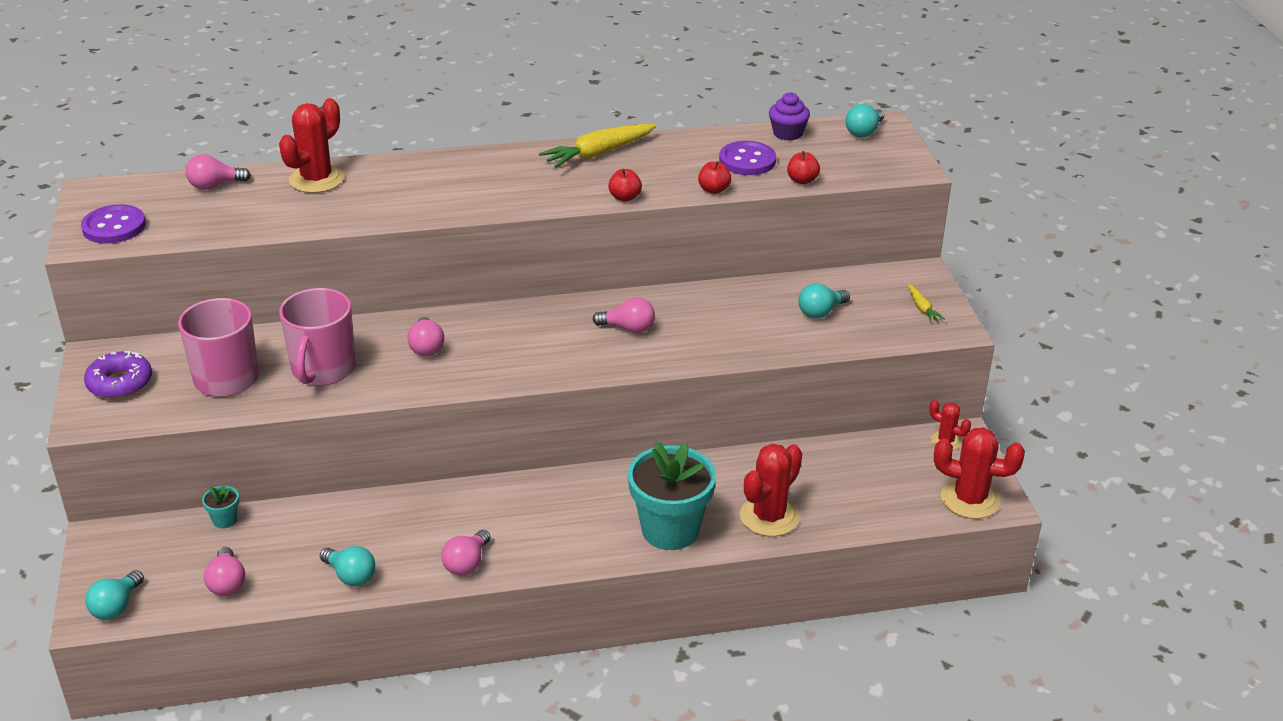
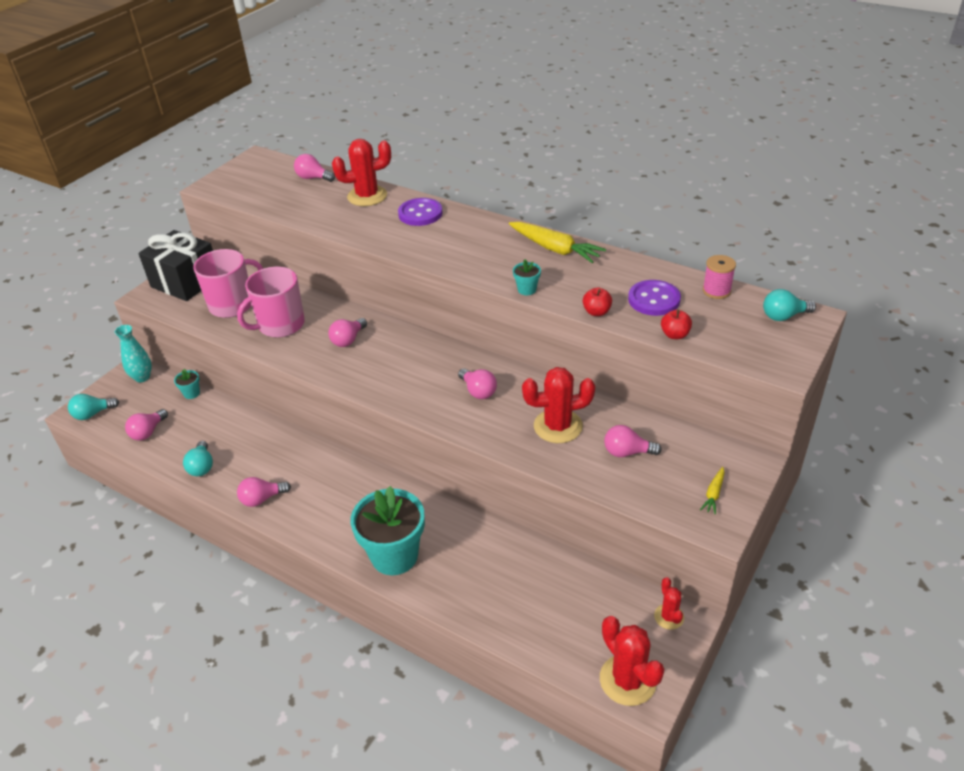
camera: 45 degrees right, 5 degrees up
purple button [81,204,146,244] -> purple button moved to [398,198,443,226]
purple donut [84,351,152,399] -> black gift [138,230,213,301]
yellow carrot [539,124,656,168] -> yellow carrot turned 150 degrees counterclockwise [509,222,606,263]
red apple [608,169,642,202] -> turquoise flower pot [513,259,541,295]
red cactus [740,444,802,537] -> red cactus moved to [522,367,595,443]
purple cupcake [769,92,810,141] -> pink spool [703,255,736,299]
turquoise light bulb [798,283,850,319] -> pink light bulb [604,425,662,457]
none -> turquoise vase [114,325,152,382]

